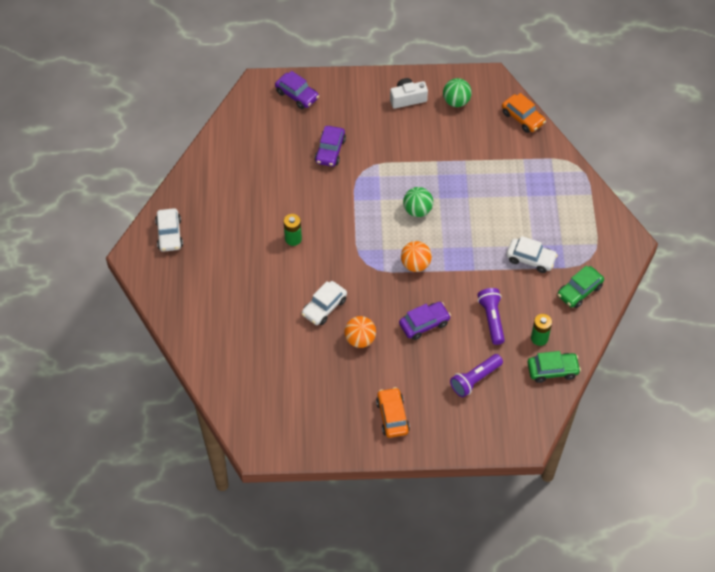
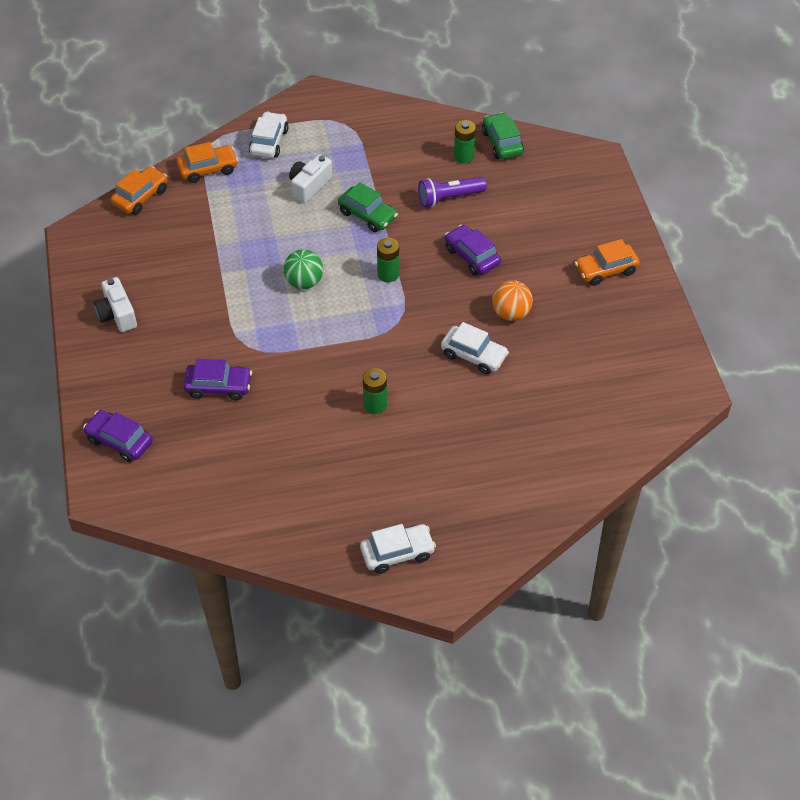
camera: 100 degrees left, 5 degrees down
purple car [275,71,319,109] -> purple car turned 90 degrees counterclockwise [83,410,153,462]
orange ball [401,241,432,272] -> green battery [377,238,399,283]
green ball [443,78,472,107] -> none
purple flashlight [450,354,503,397] -> none
white car [506,236,558,273] -> white car moved to [249,112,289,158]
green car [558,266,604,308] -> green car moved to [338,182,398,232]
none -> orange car [177,142,238,183]
none -> white camera [289,154,332,204]

